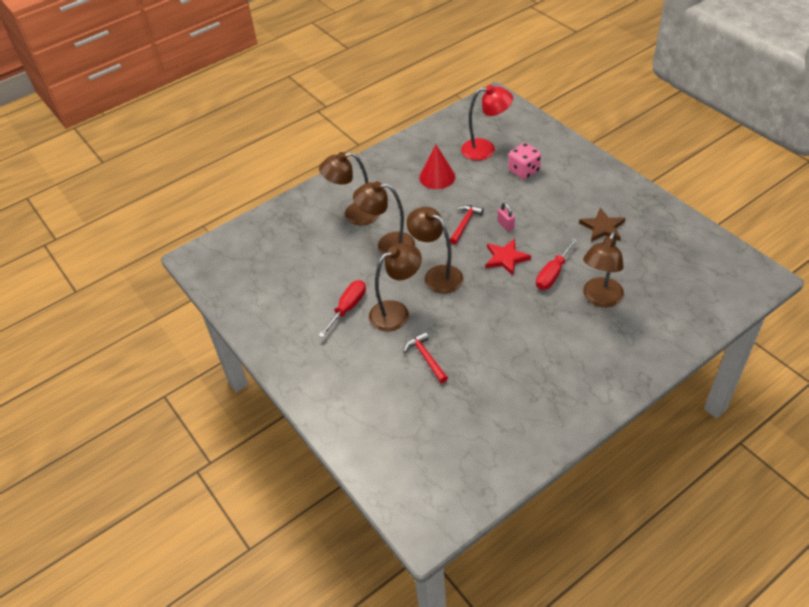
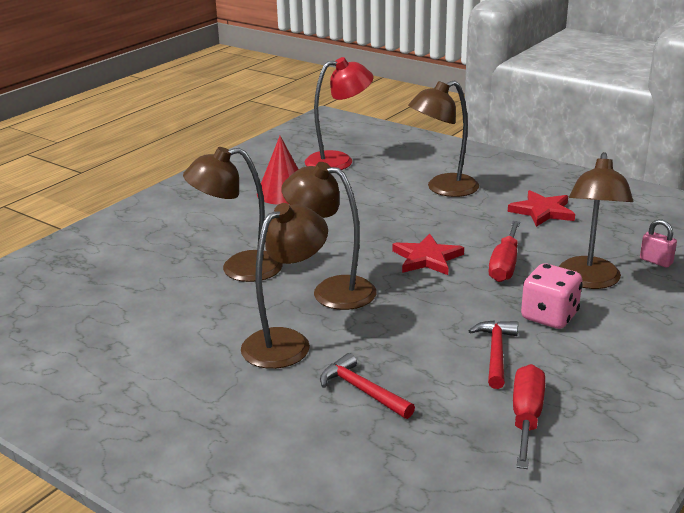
camera: 20 degrees left, 20 degrees down
red screwdriver [318,280,366,338] -> red screwdriver moved to [513,364,545,469]
brown lamp [319,152,380,226] -> brown lamp moved to [408,80,479,197]
red hammer [450,205,484,245] -> red hammer moved to [468,320,518,389]
pink padlock [498,203,515,231] -> pink padlock moved to [640,219,677,268]
pink dice [508,143,541,179] -> pink dice moved to [521,263,583,329]
brown star [579,208,626,242] -> red star [508,190,575,227]

